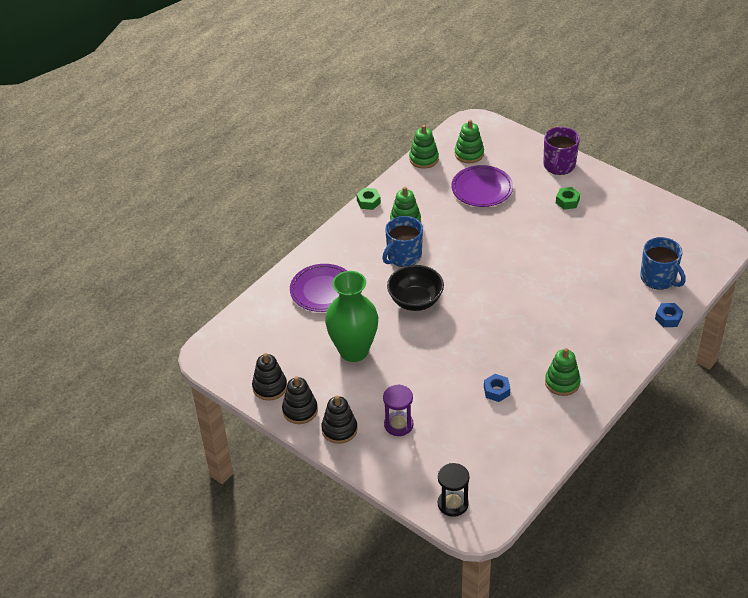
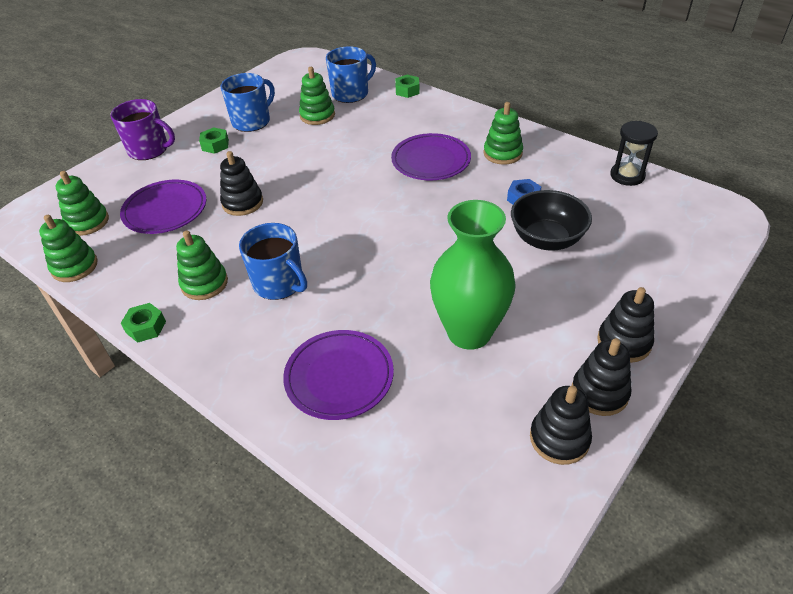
camera: 90 degrees left, 0 degrees up
purple hourglass [383,385,413,436] -> none
black bowl [387,265,444,311] -> black bowl moved to [511,190,592,251]
black hourglass [438,463,469,517] -> black hourglass moved to [610,121,658,186]
blue nut [655,303,683,327] -> green nut [395,75,420,98]
none -> blue mug [220,73,275,132]
none -> black stacking toy [220,151,263,216]
none -> green stacking toy [299,67,335,125]
none -> purple plate [391,133,471,180]

